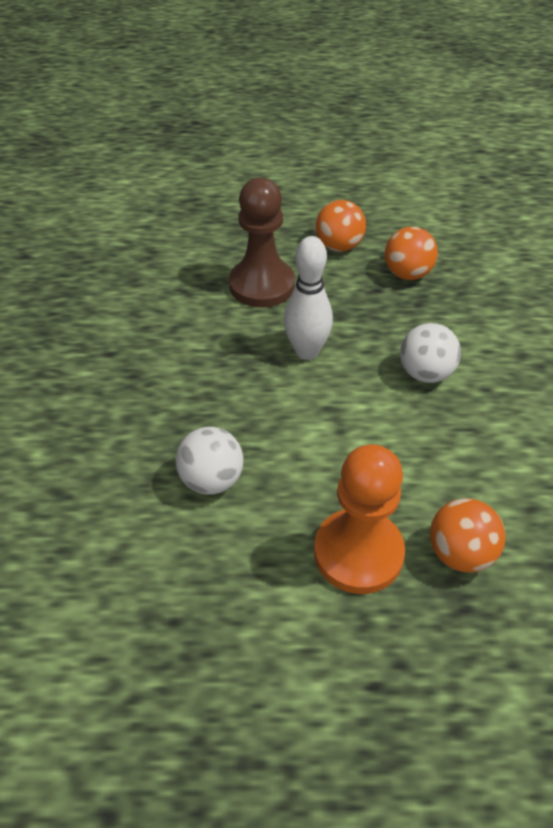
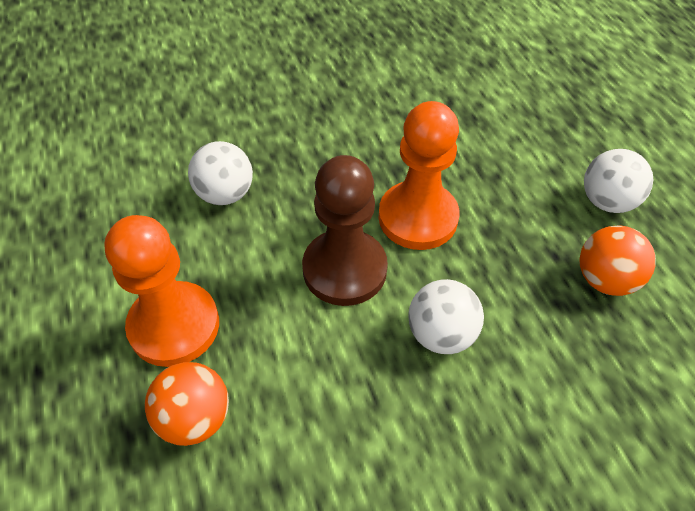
camera: 70 degrees right, 5 degrees up
brown pawn [229,178,295,307] -> brown pawn moved to [302,155,388,306]
white bowling pin [284,236,333,360] -> orange pawn [379,101,459,250]
orange ball [316,200,366,252] -> white ball [584,149,653,213]

